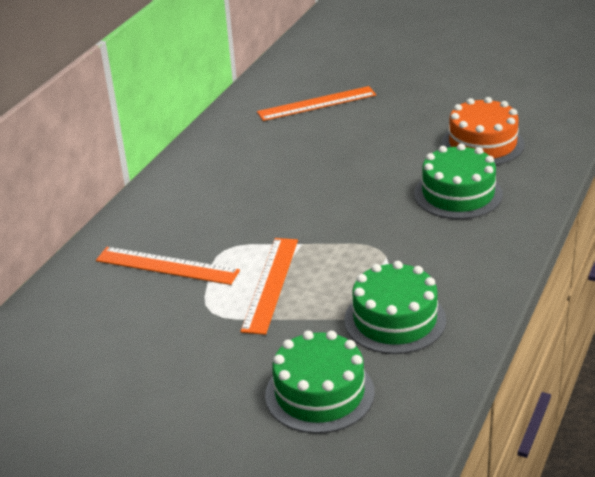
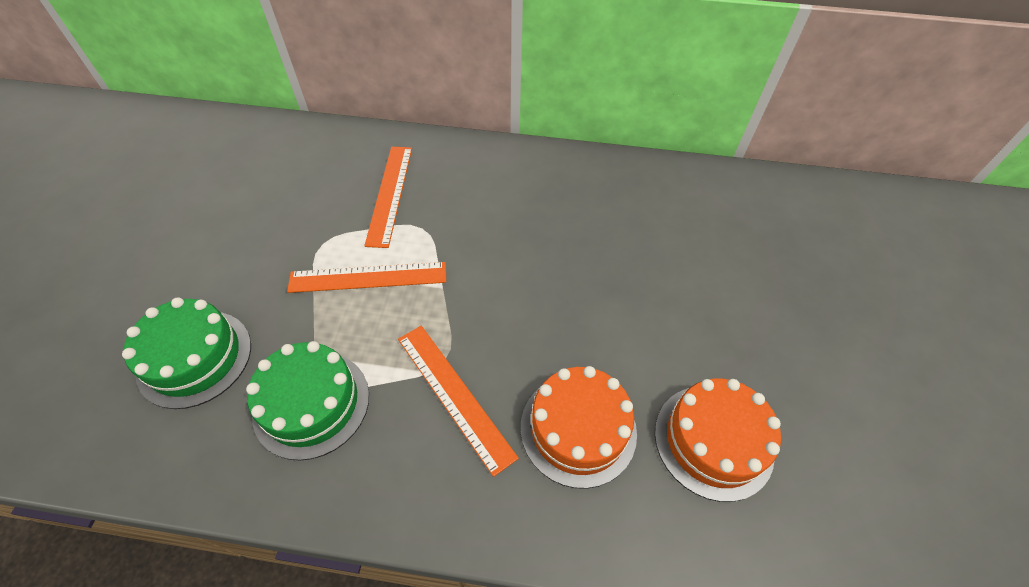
camera: 70 degrees right, 20 degrees up
orange ruler [257,86,376,121] -> orange ruler moved to [398,326,519,477]
green cake [414,143,503,219] -> orange cake [521,366,637,489]

